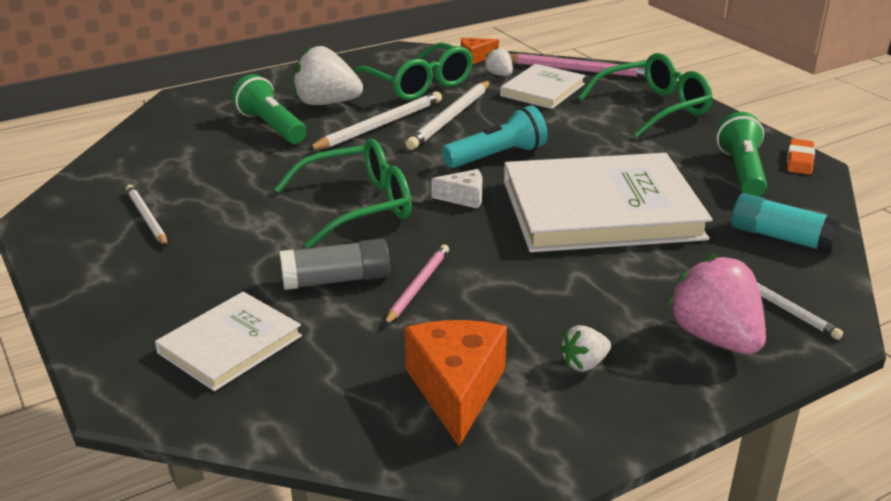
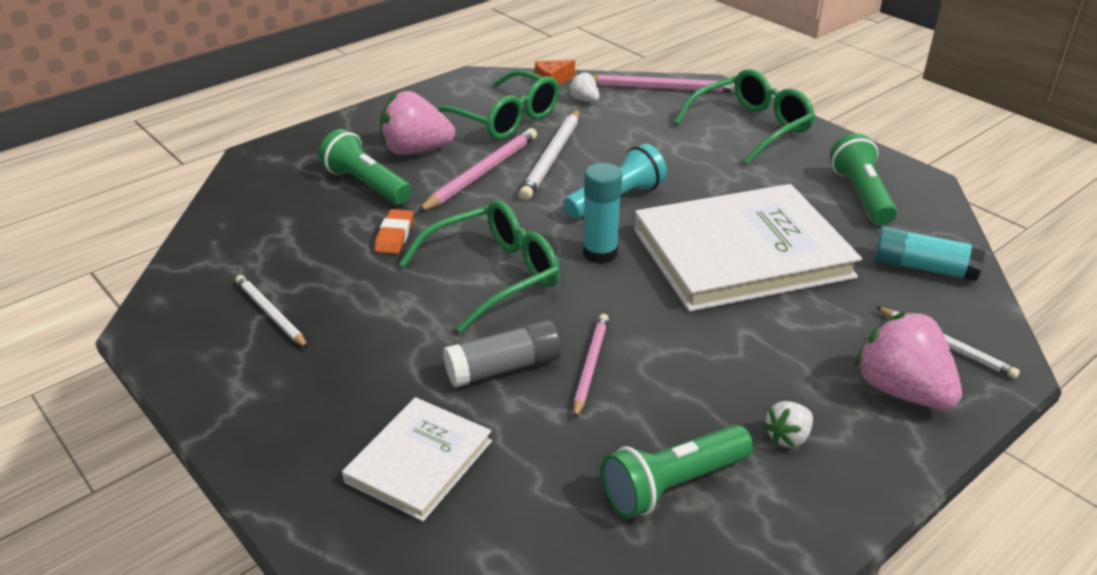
camera: 10 degrees left, 5 degrees up
white strawberry [293,46,363,105] -> pink strawberry [380,91,455,155]
white pencil [307,91,442,150] -> pink pencil [418,128,537,212]
orange cheese [405,320,507,446] -> green flashlight [601,425,753,518]
white cheese [431,169,482,209] -> turquoise glue stick [583,163,623,264]
white book [500,64,586,109] -> none
orange eraser [787,139,815,175] -> orange eraser moved to [375,209,413,254]

